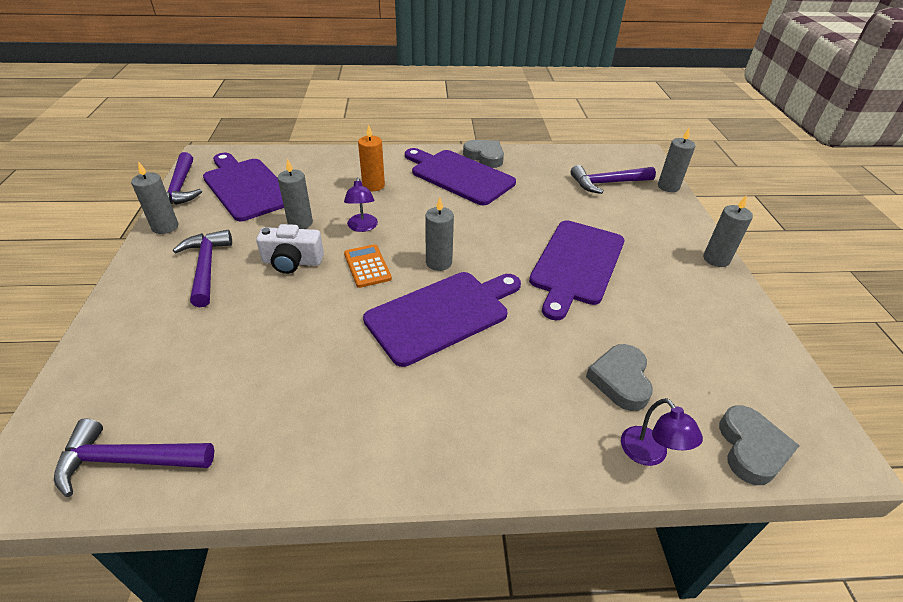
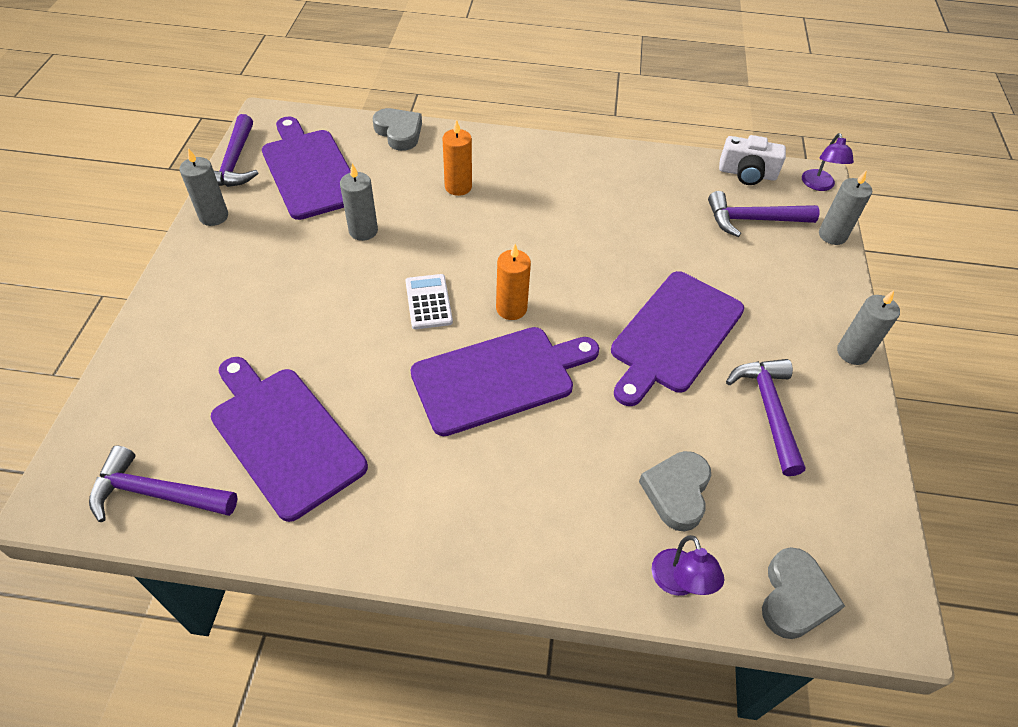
camera: 10 degrees right, 10 degrees up
purple hammer [173,230,232,307] -> purple hammer moved to [726,359,805,476]
white camera [256,224,324,274] -> white camera moved to [719,135,786,185]
purple lamp [344,177,378,232] -> purple lamp moved to [802,133,854,191]
orange calculator [344,244,392,288] -> white calculator [405,274,453,329]
purple cutting board [405,148,516,205] -> purple cutting board moved to [211,357,368,522]
grey candle [425,197,454,271] -> orange candle [496,244,531,320]
grey heart [463,140,504,168] -> grey heart moved to [373,108,422,151]

